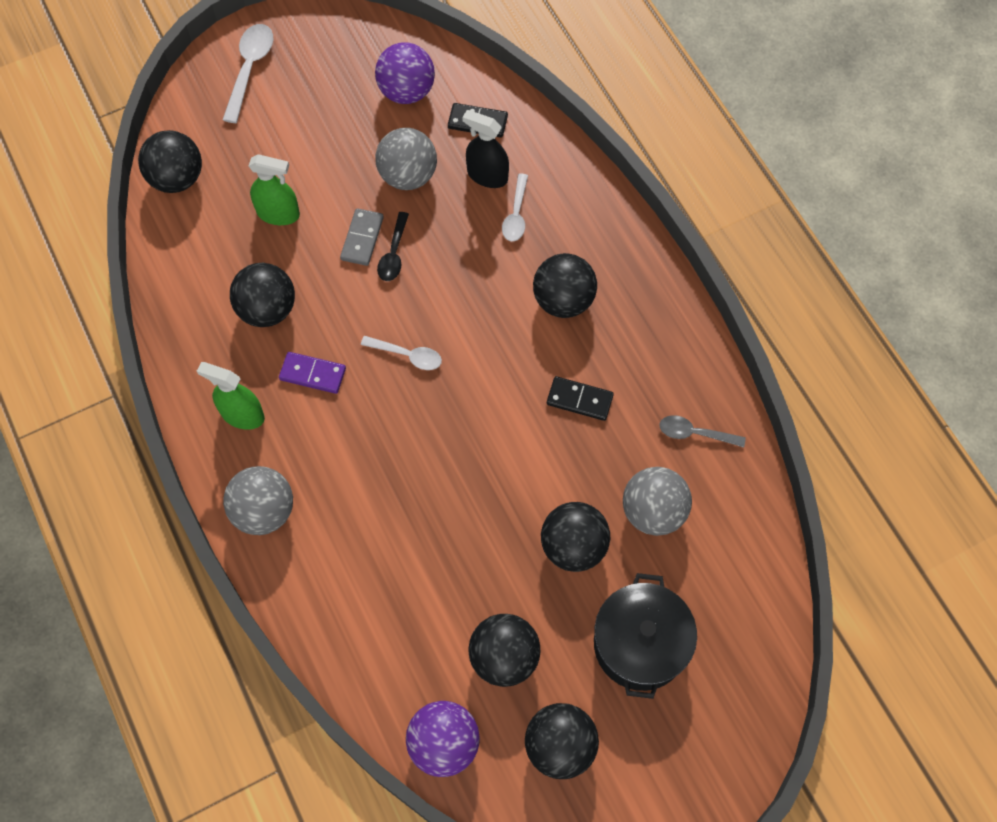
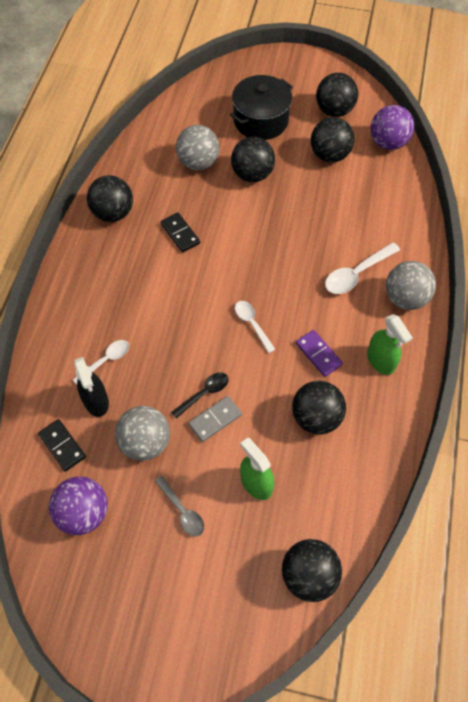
camera: 140 degrees left, 5 degrees down
white spoon [223,24,274,123] -> white spoon moved to [325,242,400,294]
black ball [533,253,597,318] -> black ball moved to [87,175,133,222]
grey spoon [660,415,746,447] -> grey spoon moved to [155,476,204,536]

